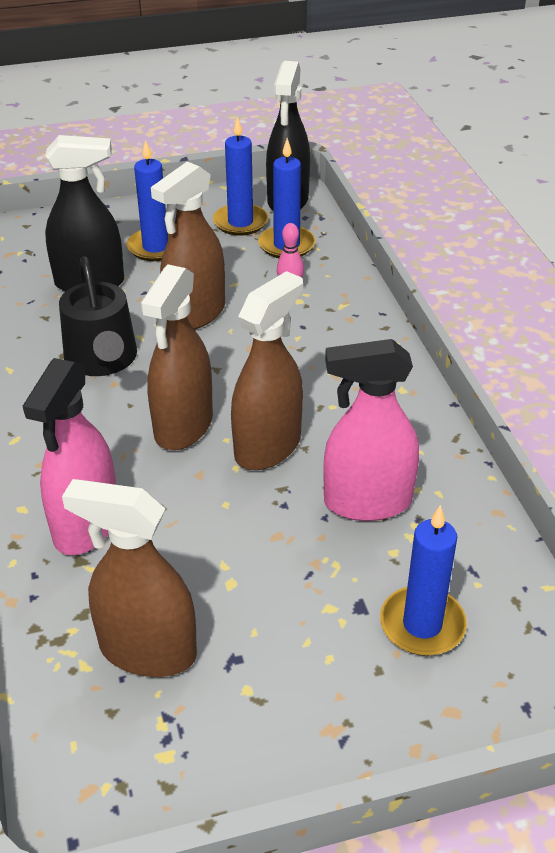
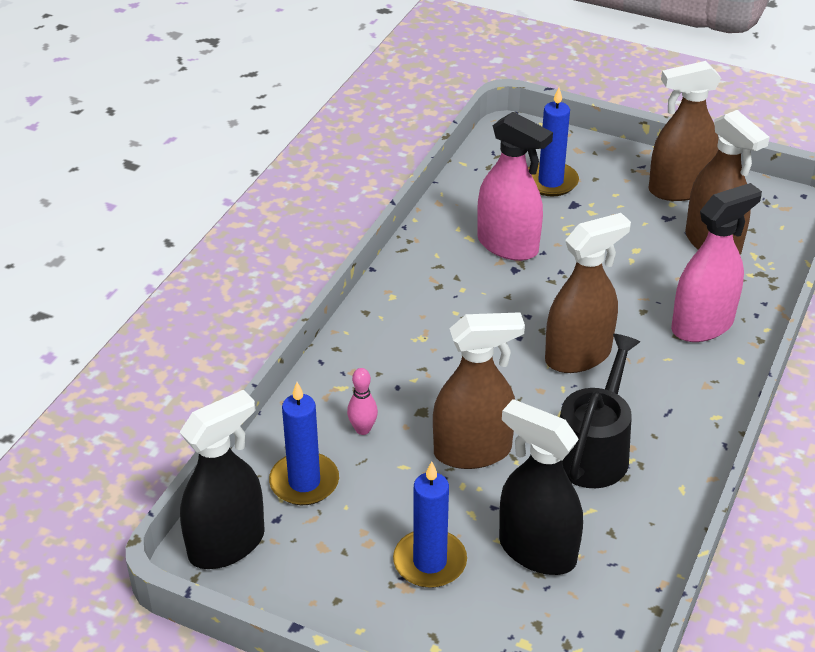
camera: 140 degrees left, 0 degrees up
blue candle [213,117,268,236] -> none
brown spray bottle [231,271,303,470] -> brown spray bottle moved to [648,61,721,201]

